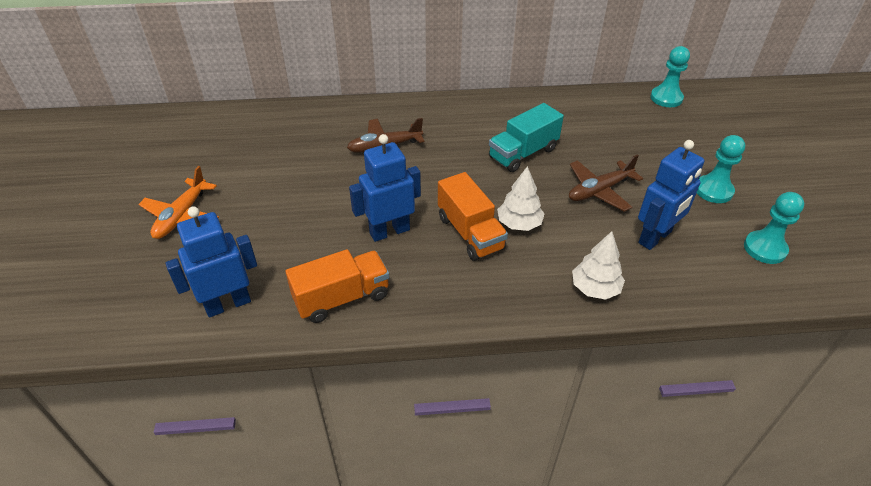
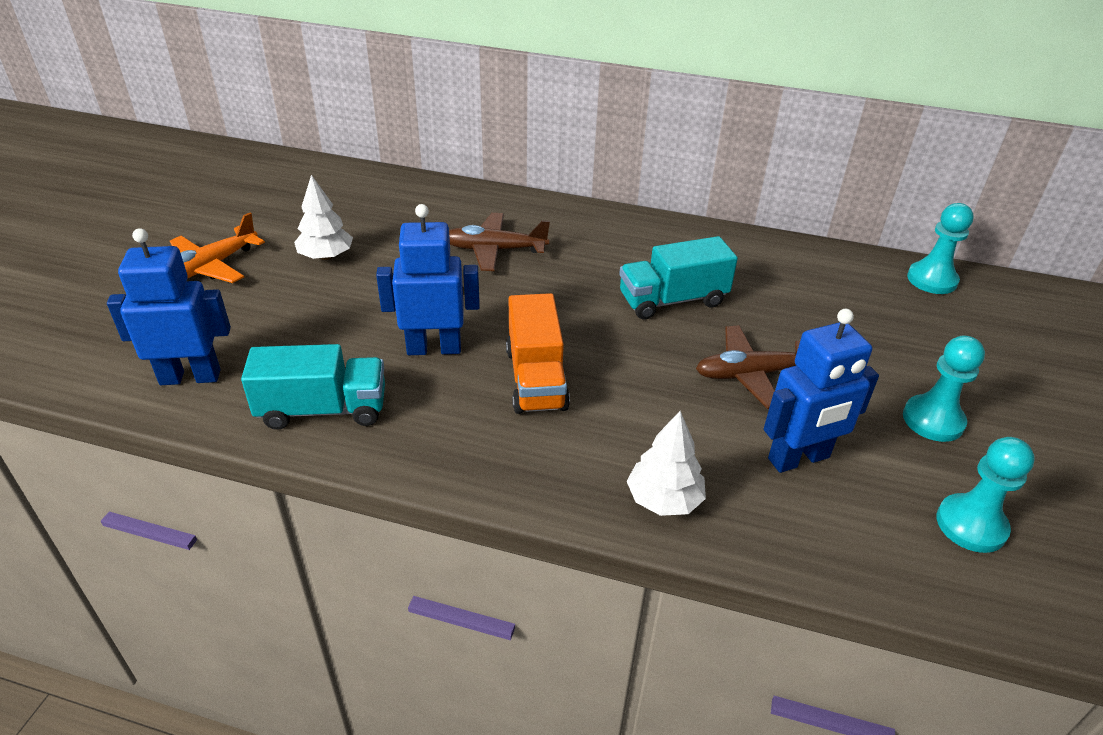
camera: 20 degrees right, 5 degrees down
orange truck [285,249,390,323] -> turquoise truck [241,344,385,430]
white tree [497,166,545,231] -> white tree moved to [294,175,353,260]

